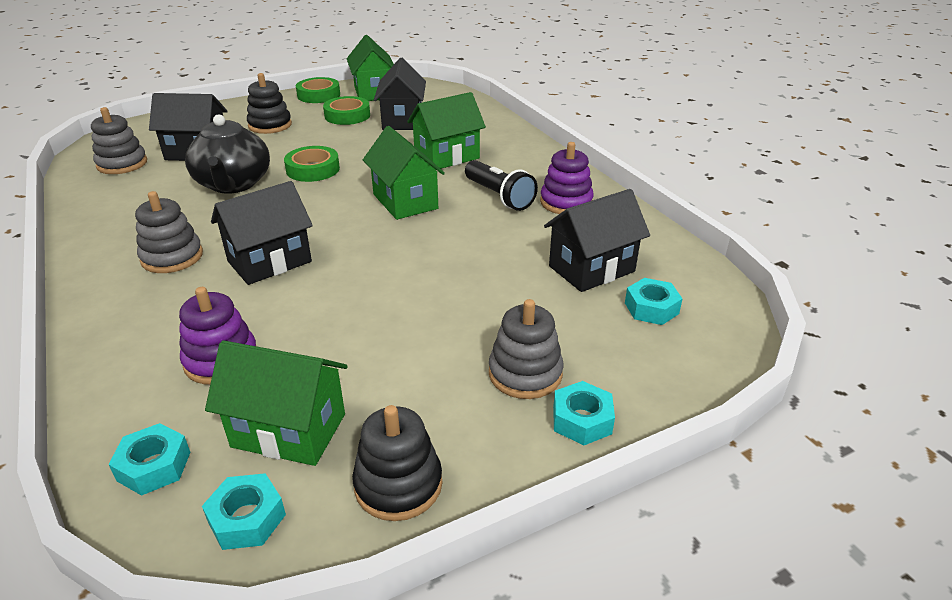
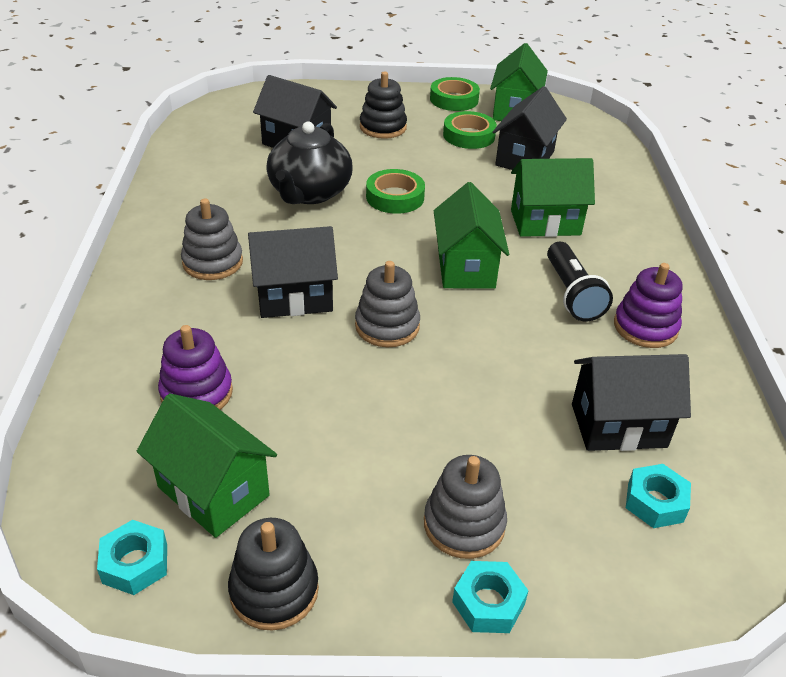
camera: 25 degrees right, 5 degrees up
grey stacking toy [91,107,147,174] -> grey stacking toy moved to [355,261,420,347]
turquoise nut [109,423,191,496] -> none

